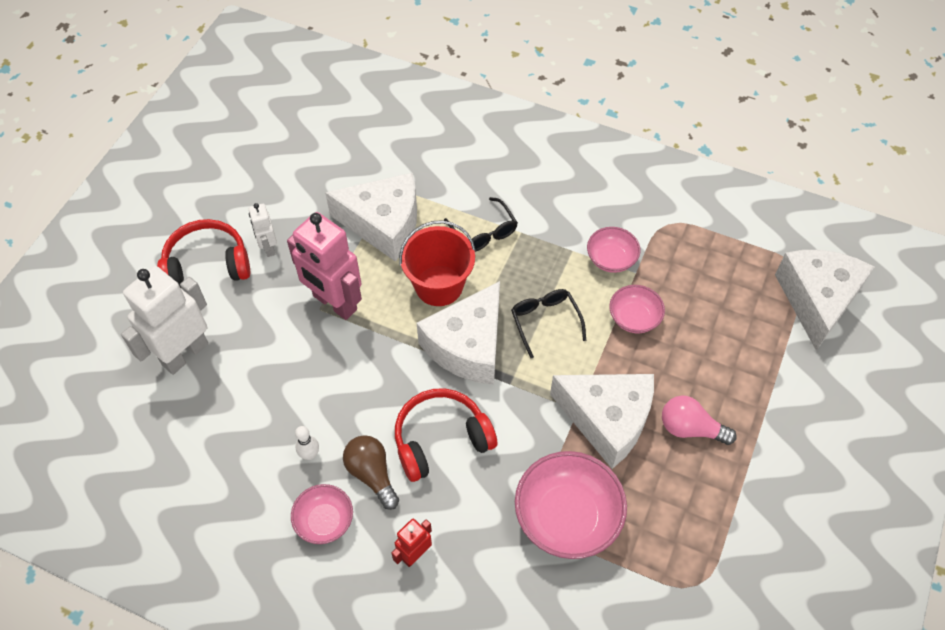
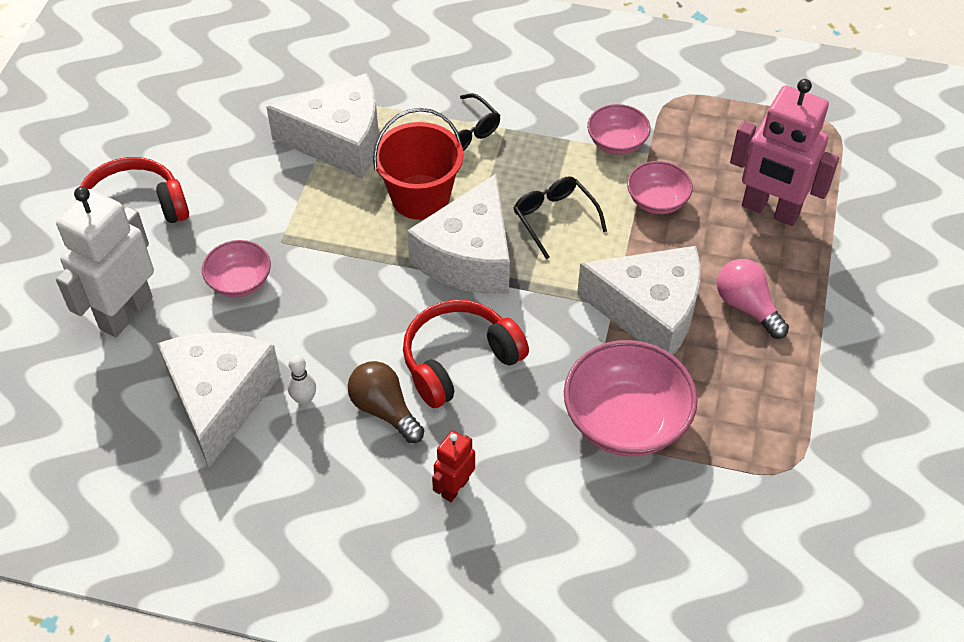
camera: 10 degrees left, 5 degrees down
white robot [249,203,277,257] -> none
pink robot [287,212,362,320] -> pink robot moved to [730,79,839,226]
pink bowl [291,484,353,544] -> pink bowl moved to [202,240,271,297]
pink light bulb [662,395,737,445] -> pink light bulb turned 45 degrees clockwise [717,259,789,339]
white cheese [775,250,874,351] -> white cheese moved to [157,333,281,468]

